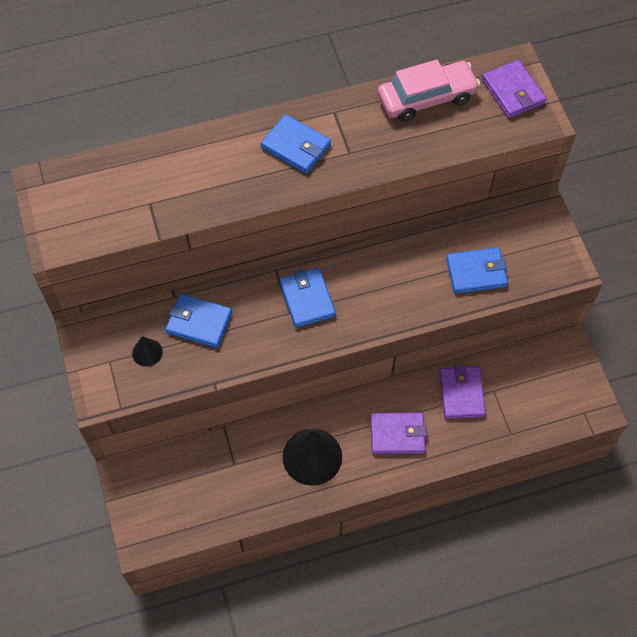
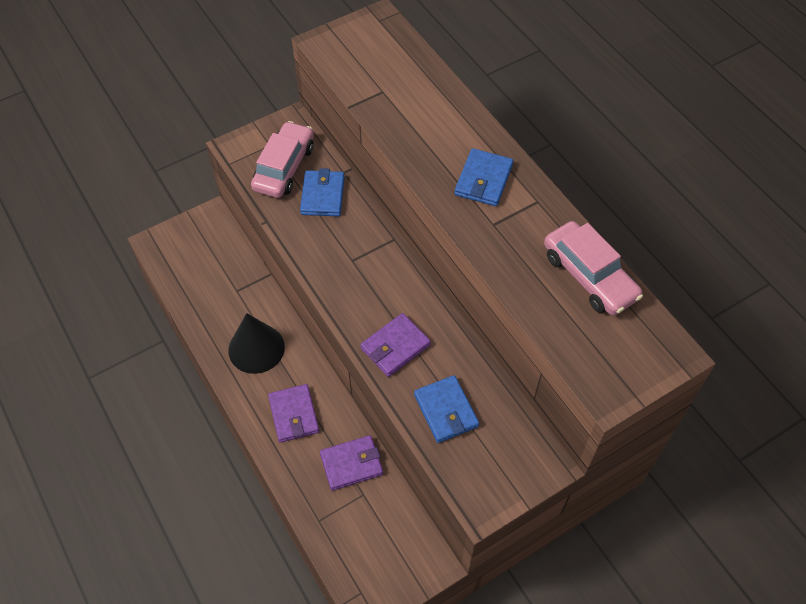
camera: 75 degrees right, 5 degrees down
black cone [132,336,163,367] -> pink car [251,121,314,198]
blue wallet [279,268,336,328] -> none
purple wallet [482,60,546,118] -> purple wallet moved to [361,313,431,377]

